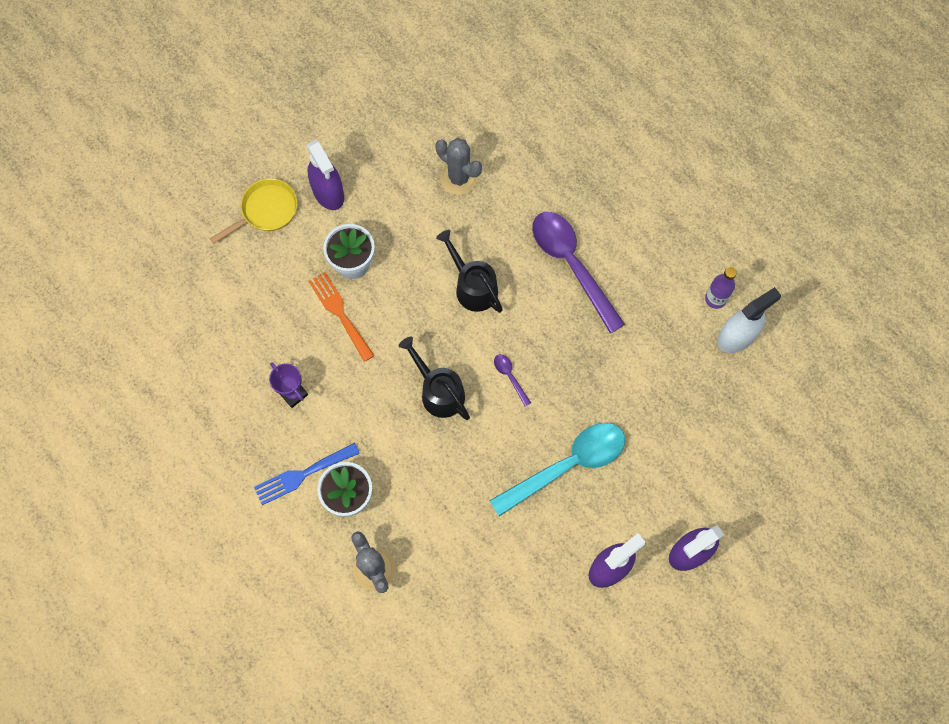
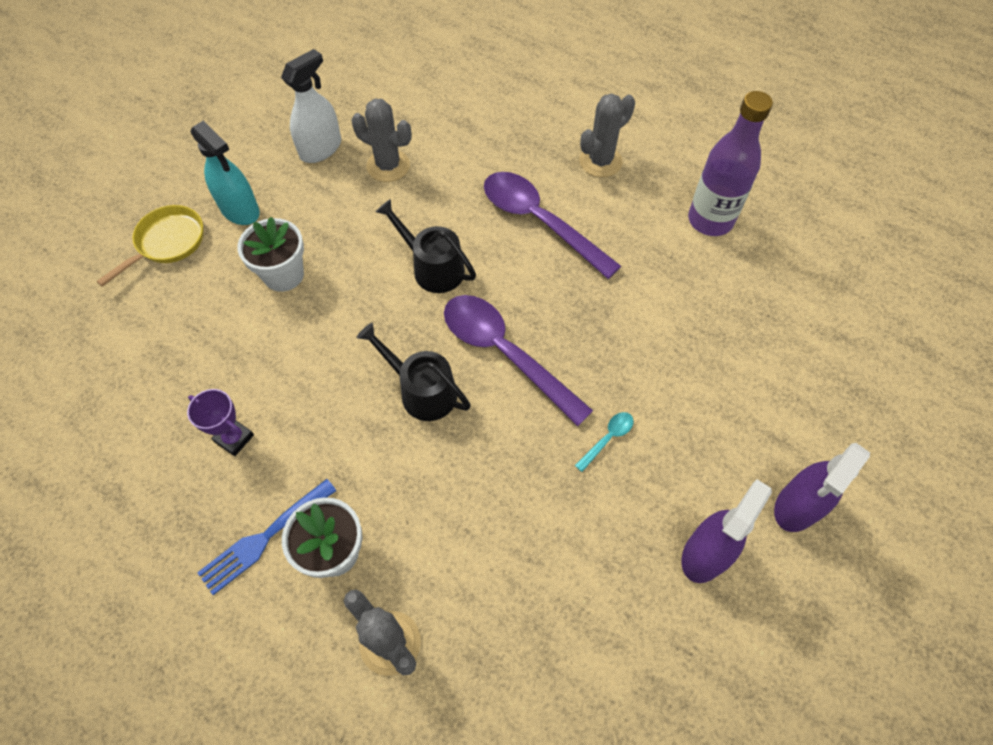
camera: 15 degrees left, 10 degrees down
purple spray bottle [307,140,344,210] -> turquoise spray bottle [191,121,260,225]
orange fork [308,272,374,362] -> none
turquoise spoon [489,423,625,517] -> turquoise spoon [575,412,634,472], size x0.40
purple spoon [494,354,531,406] -> purple spoon [444,295,593,426], size x2.47
purple bottle [705,267,737,309] -> purple bottle [688,91,773,236], size x1.84
white spray bottle [717,287,781,353] -> white spray bottle moved to [281,49,341,163]
none -> grey cactus [579,94,635,177]

